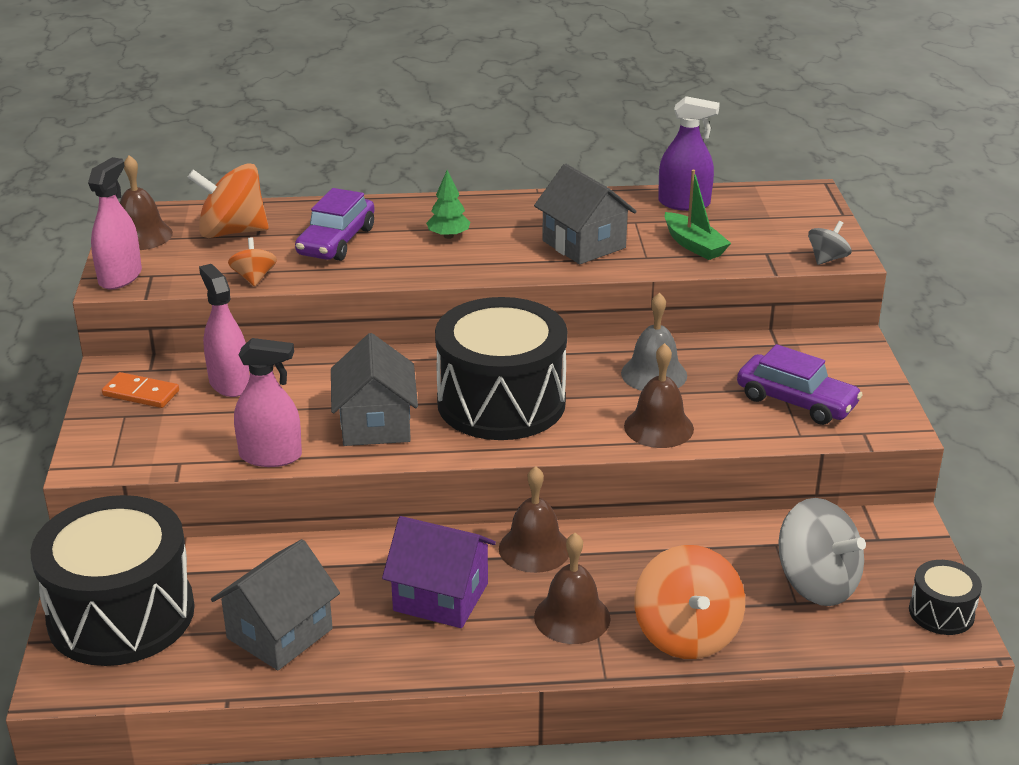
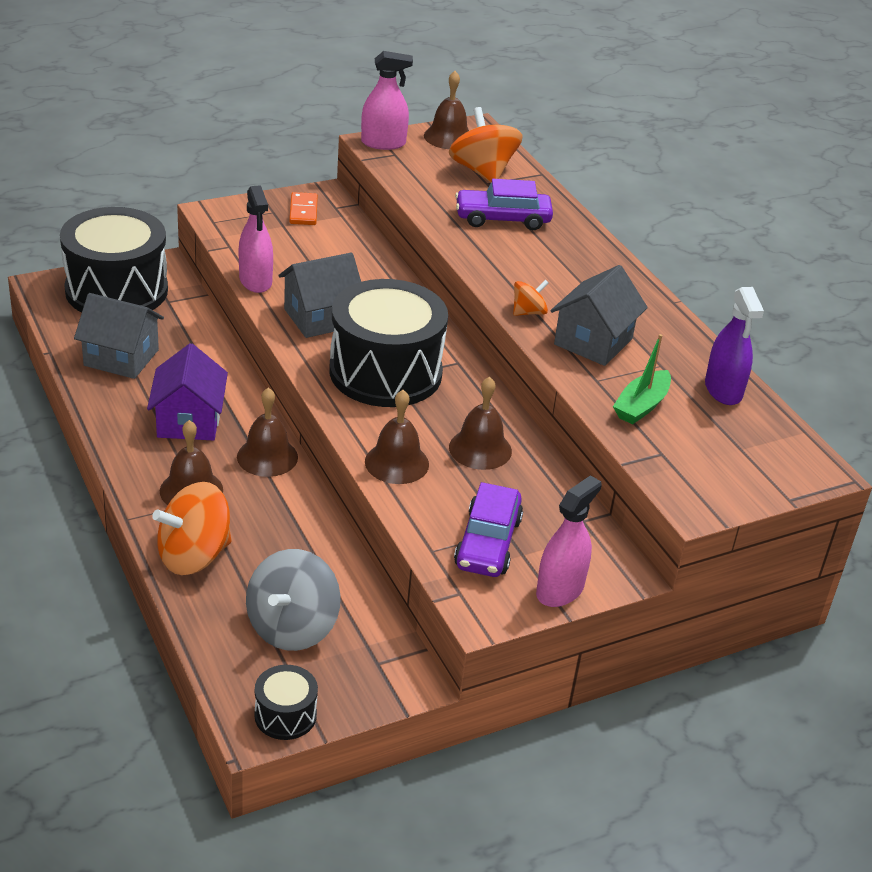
camera: 65 degrees right, 5 degrees up
pink spray bottle [199,264,250,397] -> pink spray bottle moved to [536,475,602,607]
orange spinning top [228,237,277,286] -> orange spinning top moved to [513,280,549,316]
green tree [426,170,470,239] -> none
grey bell [621,293,687,391] -> brown bell [449,377,512,470]
grey spinning top [808,221,852,265] -> none

